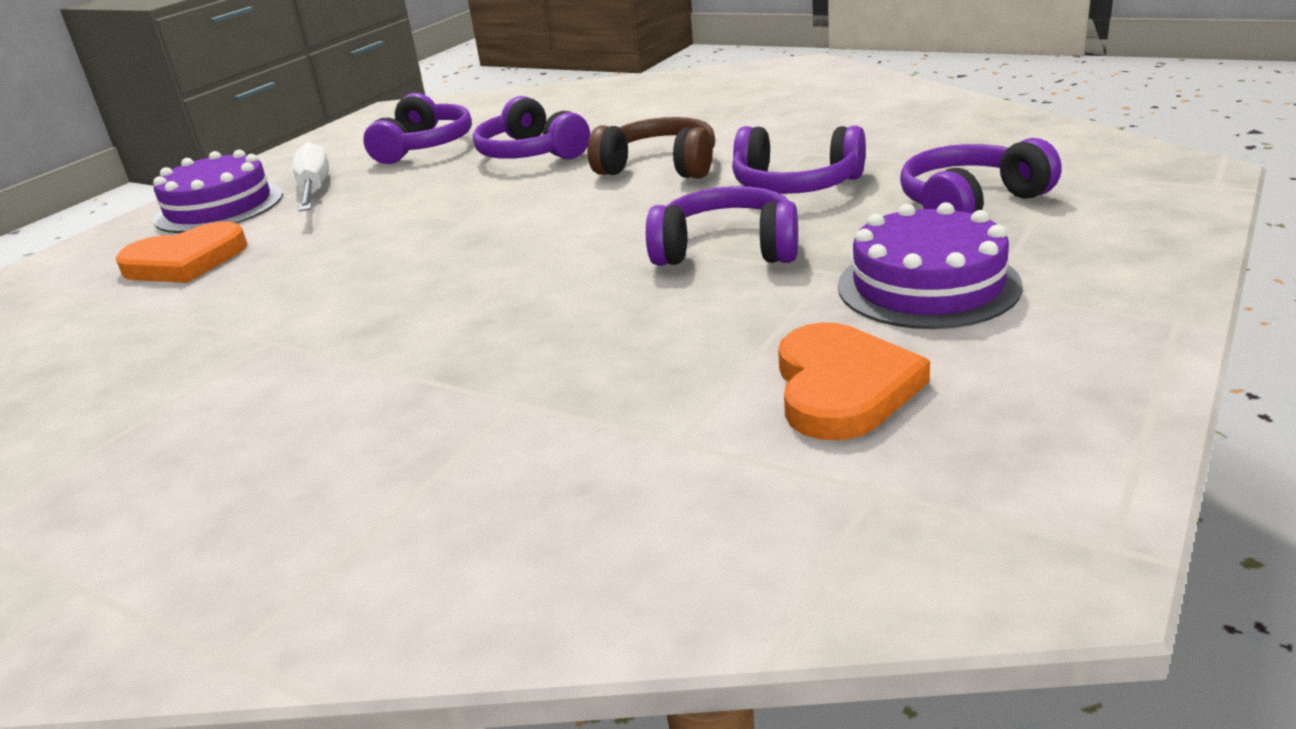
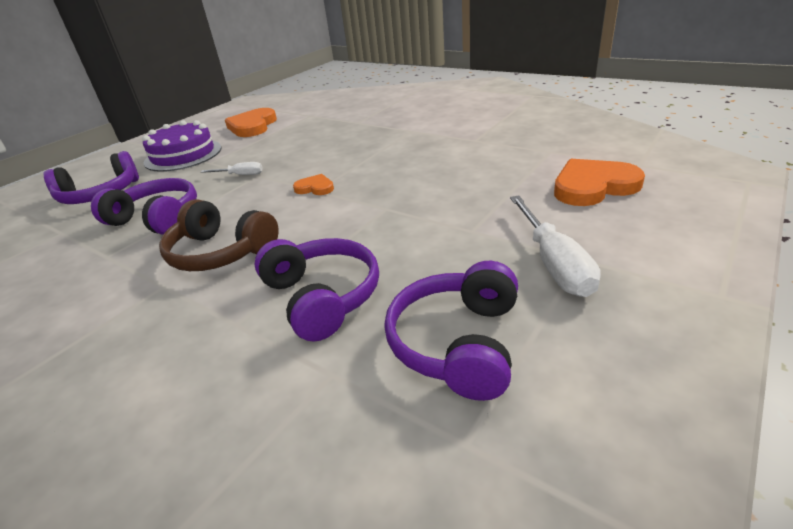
camera: 175 degrees left, 5 degrees up
purple cake [153,150,283,233] -> none
purple headphones [646,186,798,266] -> white screwdriver [201,162,263,175]
none -> orange heart [293,174,334,195]

